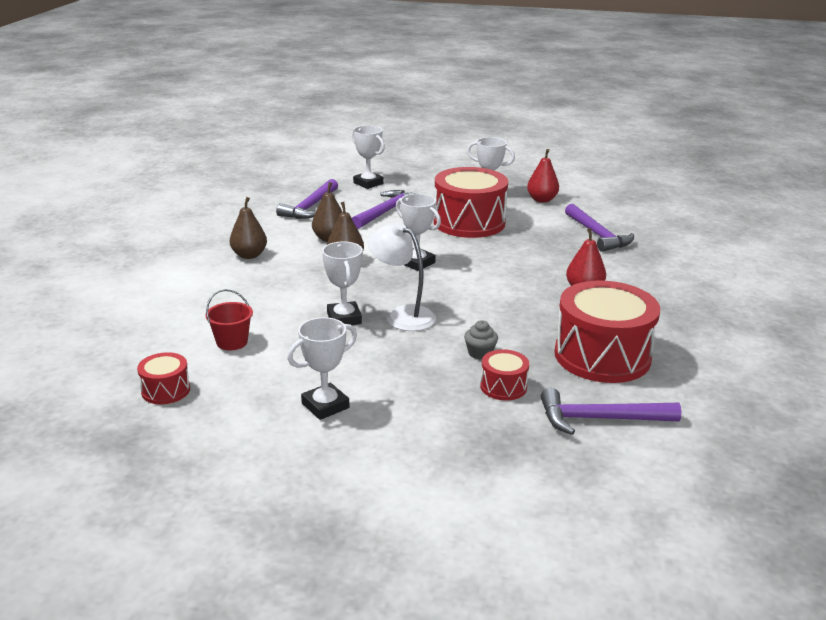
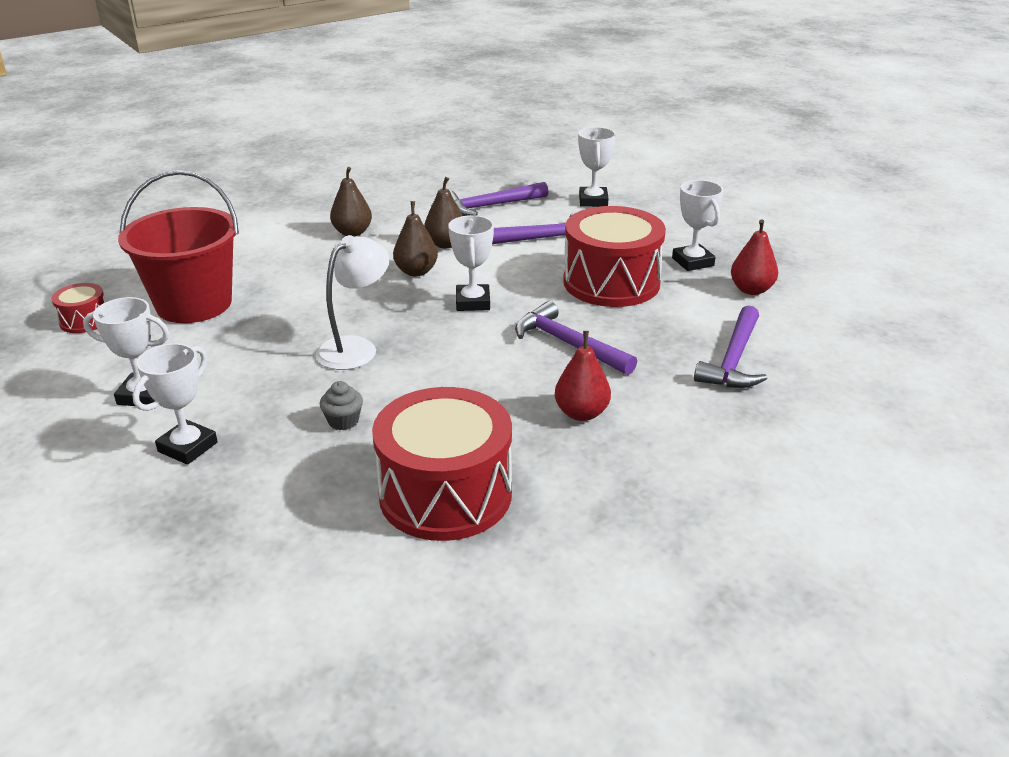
camera: 45 degrees right, 5 degrees up
red bucket [206,289,253,351] -> red bucket [118,170,239,323], size x2.25
white trophy [322,241,363,325] -> white trophy moved to [132,343,218,465]
white lamp [368,222,436,331] -> white lamp turned 45 degrees clockwise [315,235,390,370]
red drum [480,349,529,401] -> none
purple hammer [541,388,682,435] -> purple hammer moved to [515,301,637,375]

